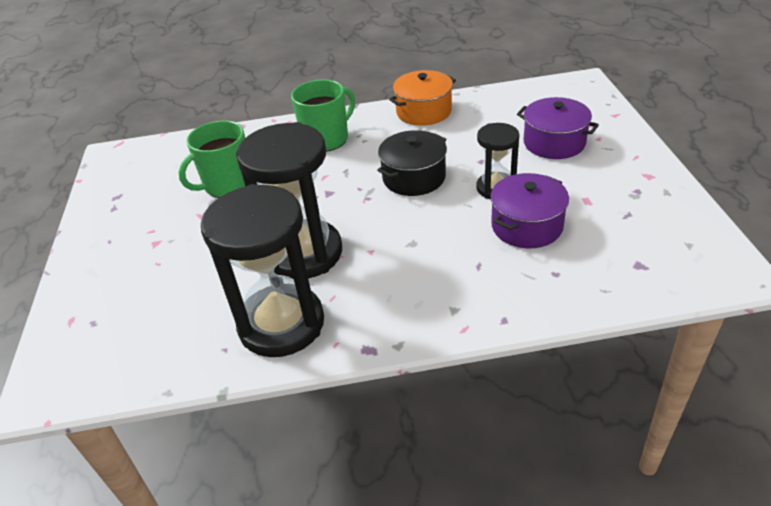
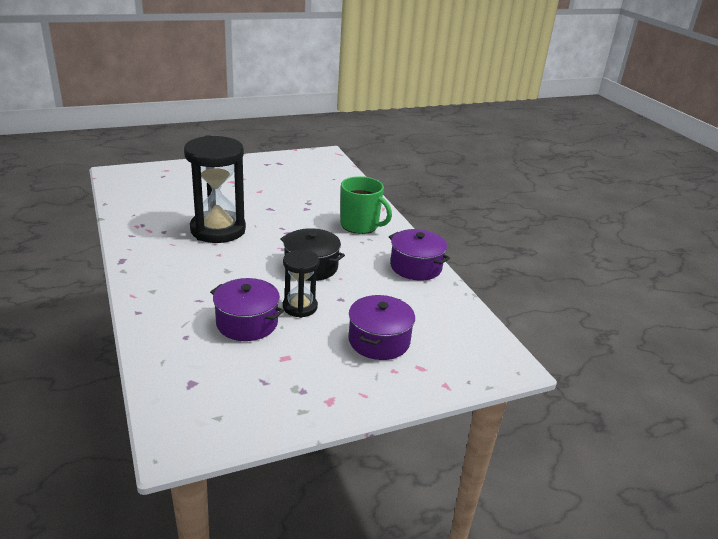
camera: 70 degrees right, 10 degrees down
green mug [179,120,245,198] -> none
black hourglass [201,184,324,357] -> none
orange pot [389,70,456,126] -> purple pot [389,229,450,281]

